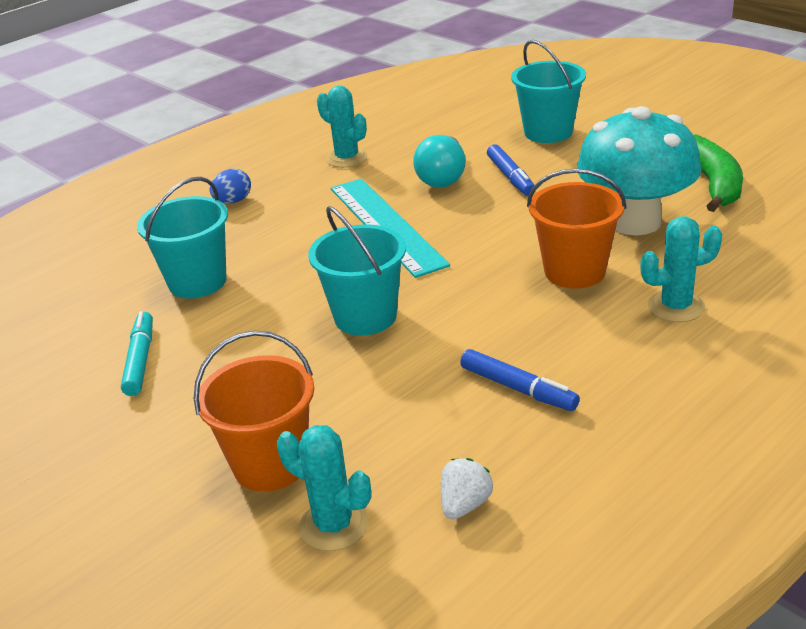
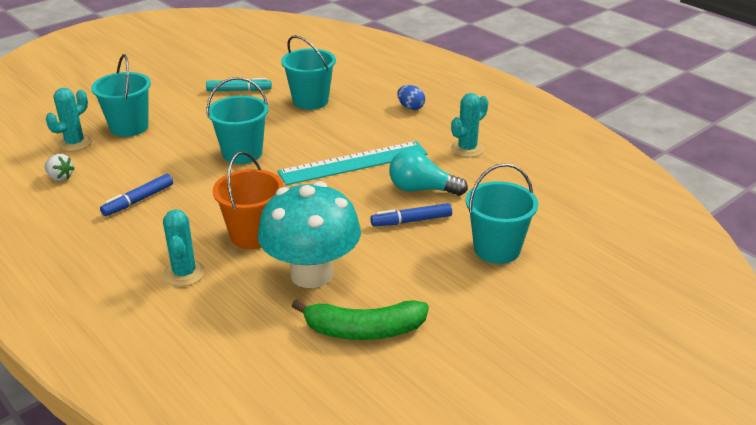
camera: 90 degrees right, 0 degrees up
orange bucket [194,331,314,492] -> turquoise bucket [91,54,151,137]

